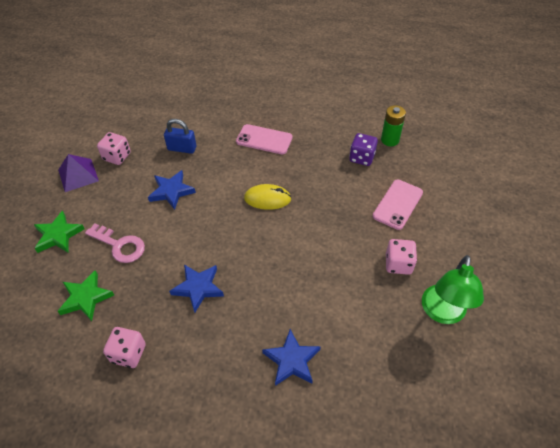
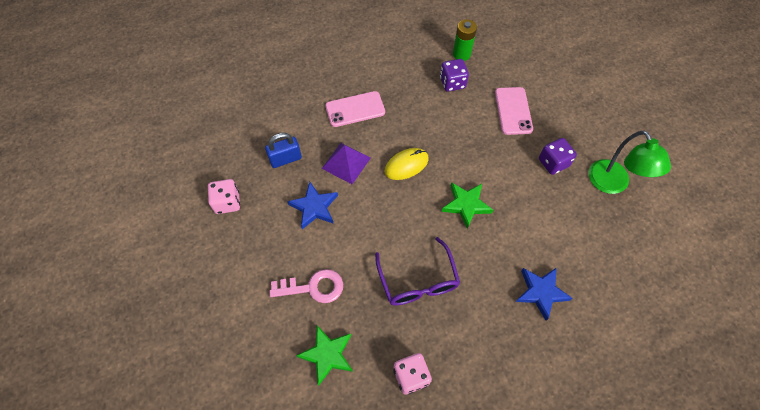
camera: 35 degrees left, 10 degrees up
green star [34,211,85,253] -> green star moved to [441,182,493,229]
purple pyramid [58,154,99,192] -> purple pyramid moved to [322,143,371,184]
blue star [169,264,224,313] -> purple glasses [375,237,460,305]
pink dice [386,239,417,275] -> purple dice [539,138,577,175]

